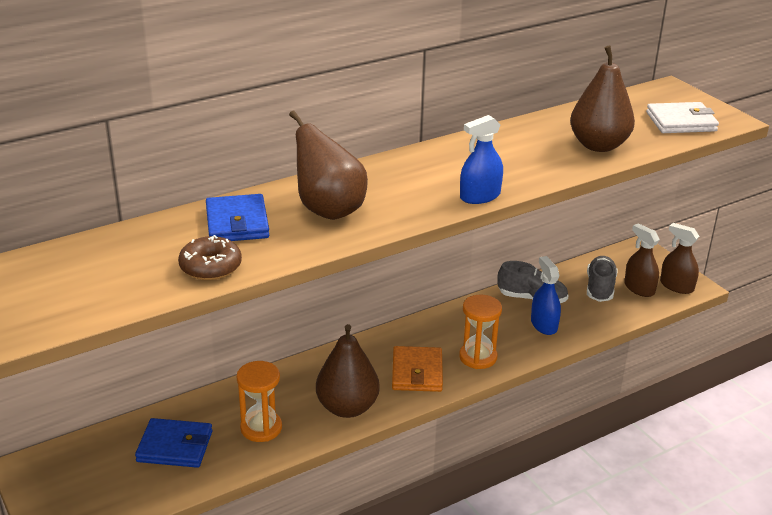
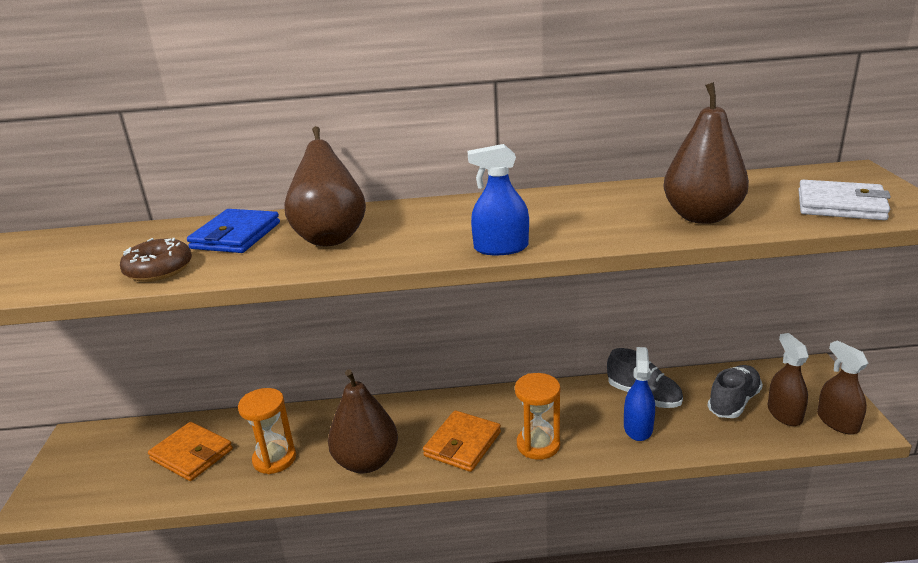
camera: 30 degrees right, 5 degrees down
blue wallet [135,418,212,468] -> orange wallet [148,422,233,481]

